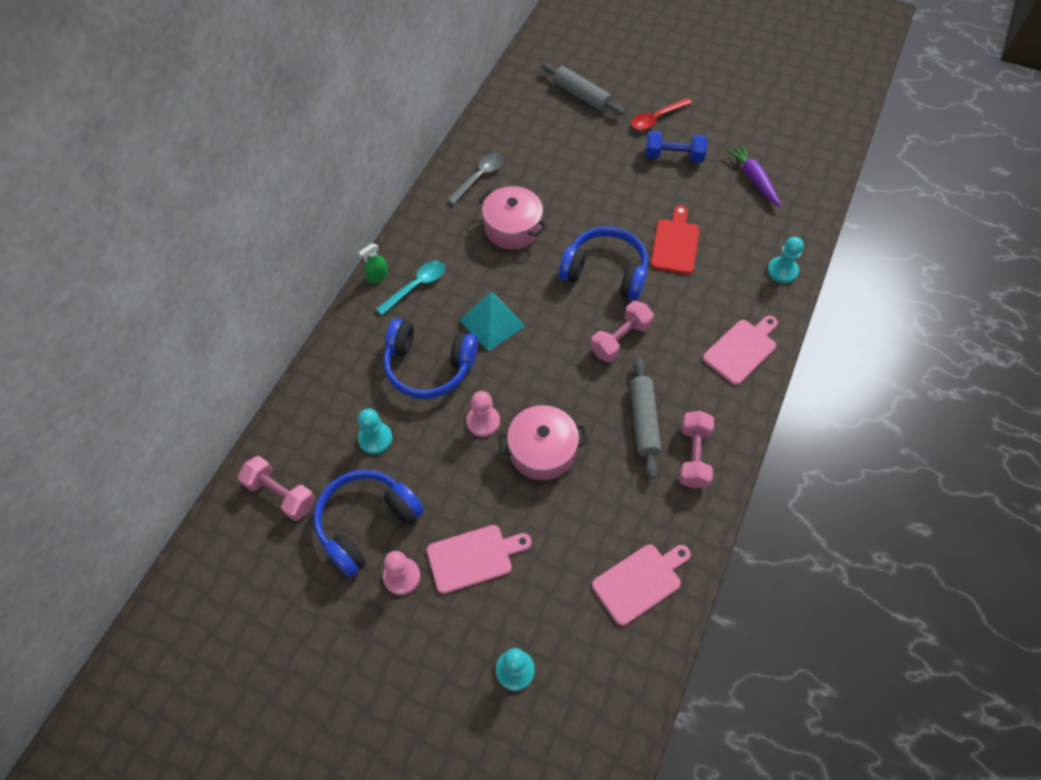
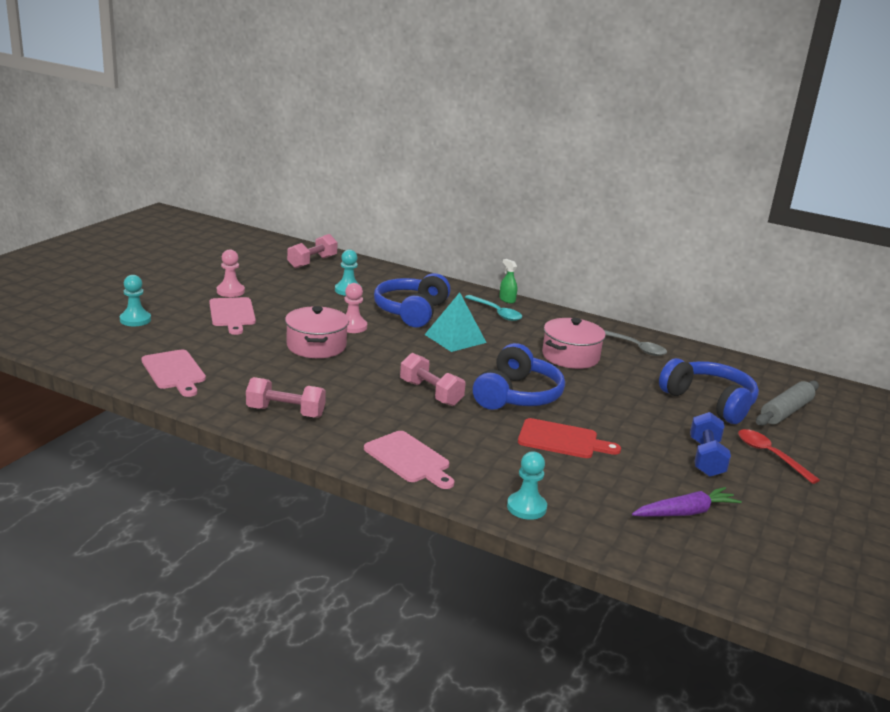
camera: 90 degrees right, 35 degrees down
blue headphones [314,470,424,577] -> blue headphones moved to [659,358,759,424]
grey rolling pin [630,357,661,479] -> none

